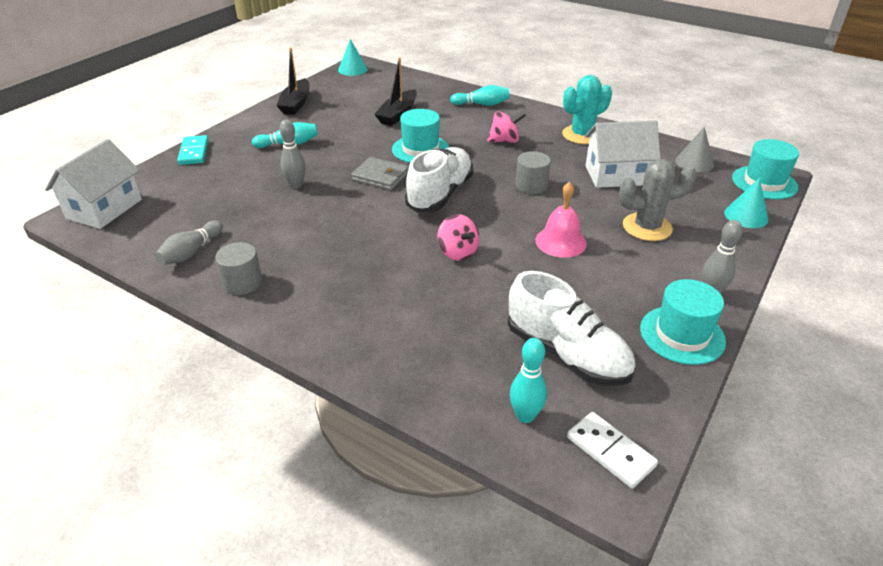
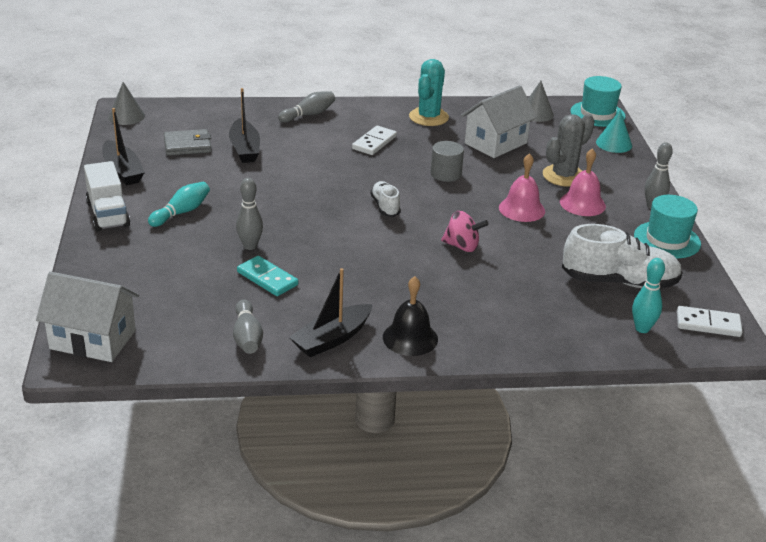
camera: 40 degrees left, 5 degrees down
white house [45,139,142,229] -> white house turned 60 degrees counterclockwise [36,272,139,362]
turquoise domino [177,135,209,165] -> turquoise domino moved to [237,256,298,296]
grey cylinder [215,242,262,295] -> black boat [289,268,373,357]
turquoise cone [338,39,368,76] -> grey cone [108,82,145,125]
grey wallet [351,157,409,190] -> grey wallet moved to [164,129,212,156]
turquoise hat [392,109,449,163] -> none
white shoe [405,147,473,212] -> white shoe [370,181,401,217], size x0.53
turquoise bowling pin [450,85,510,106] -> grey bowling pin [278,91,335,123]
pink spinning top [487,111,526,143] -> white domino [352,126,397,155]
none -> white truck [84,161,130,231]
none -> black bell [383,276,438,356]
none -> pink bell [560,148,606,216]

